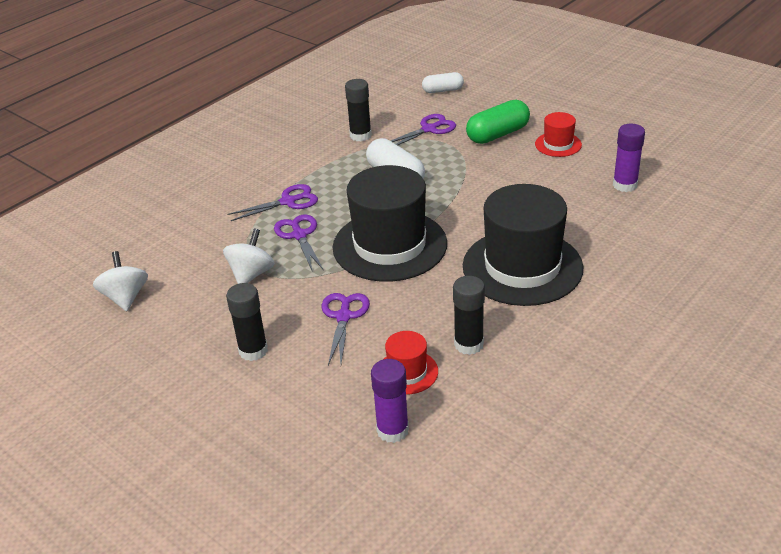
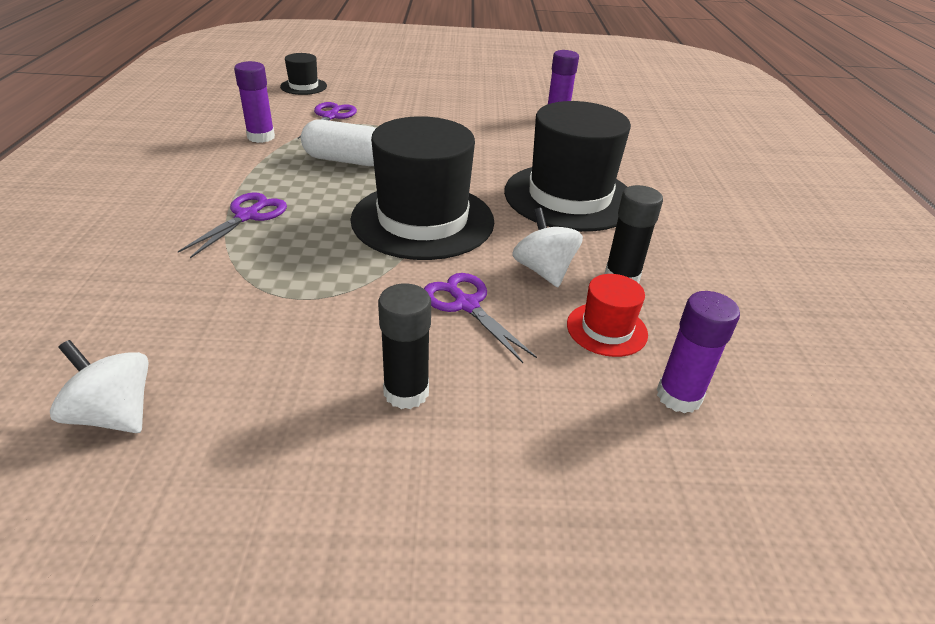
camera: 45 degrees left, 0 degrees up
white spinning top [223,229,275,284] -> white spinning top moved to [512,208,583,287]
purple scissors [274,215,324,272] -> none
black glue stick [345,79,372,141] -> purple glue stick [234,61,275,143]
white capsule [422,72,464,93] -> black hat [280,53,327,95]
green capsule [466,100,530,144] -> none
red hat [535,112,582,157] -> none

